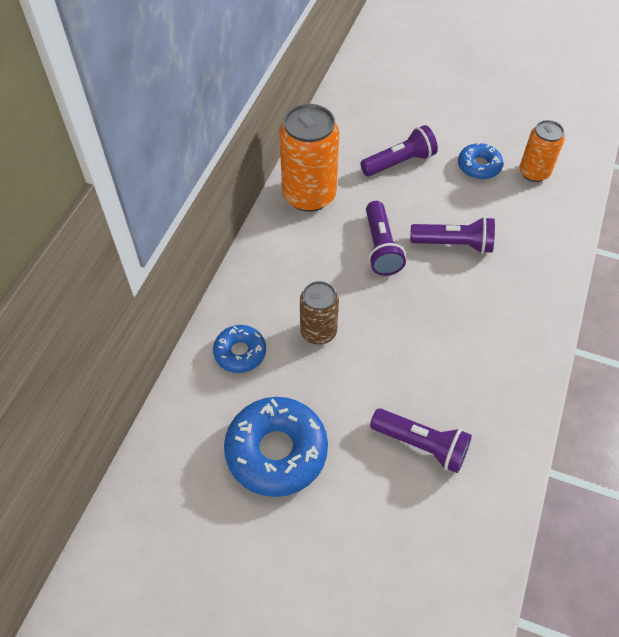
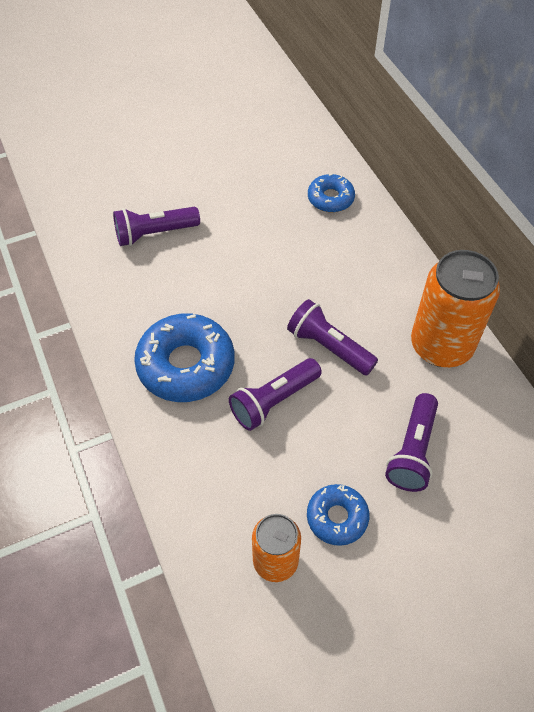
camera: 135 degrees right, 0 degrees up
blue donut [224,397,328,497] -> blue donut moved to [134,313,234,402]
brown can [300,281,339,345] -> none

